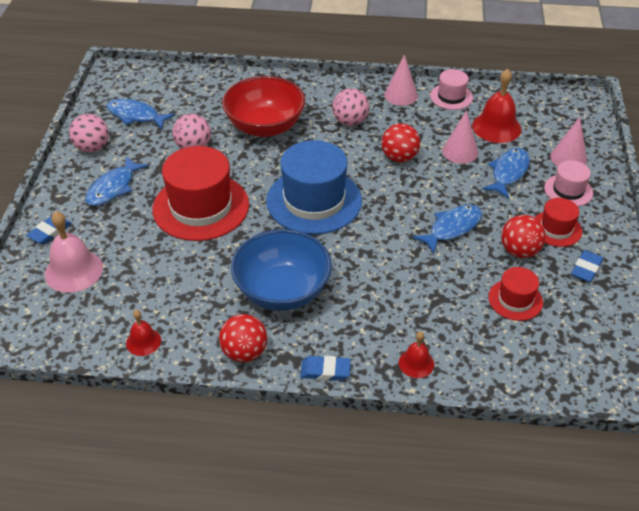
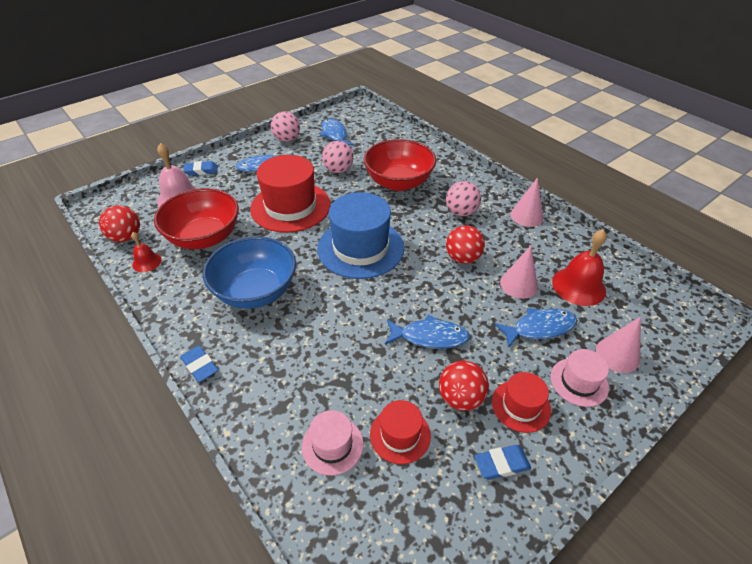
camera: 45 degrees right, 0 degrees up
red ball [219,314,267,362] -> red ball moved to [99,205,140,242]
red bell [399,331,434,378] -> none
pink hat [430,69,473,110] -> pink hat moved to [302,410,364,476]
none -> red bowl [154,188,239,249]

